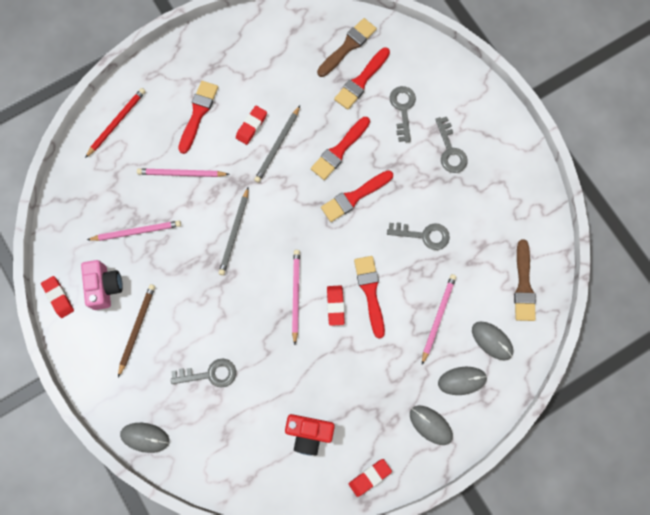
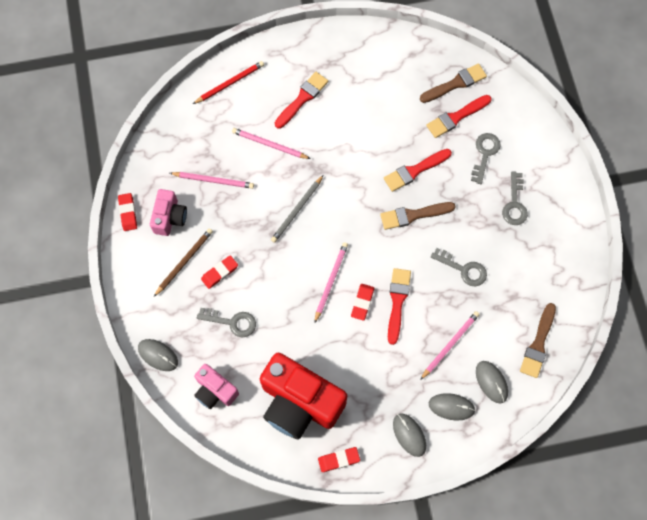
camera: 20 degrees right, 5 degrees down
red eraser [236,106,267,145] -> red eraser moved to [201,255,238,289]
grey pencil [254,106,300,183] -> none
red camera [285,414,335,455] -> red camera [260,353,347,440], size x1.91
red brush [321,170,393,222] -> brown brush [380,202,456,230]
none -> pink camera [194,364,239,409]

